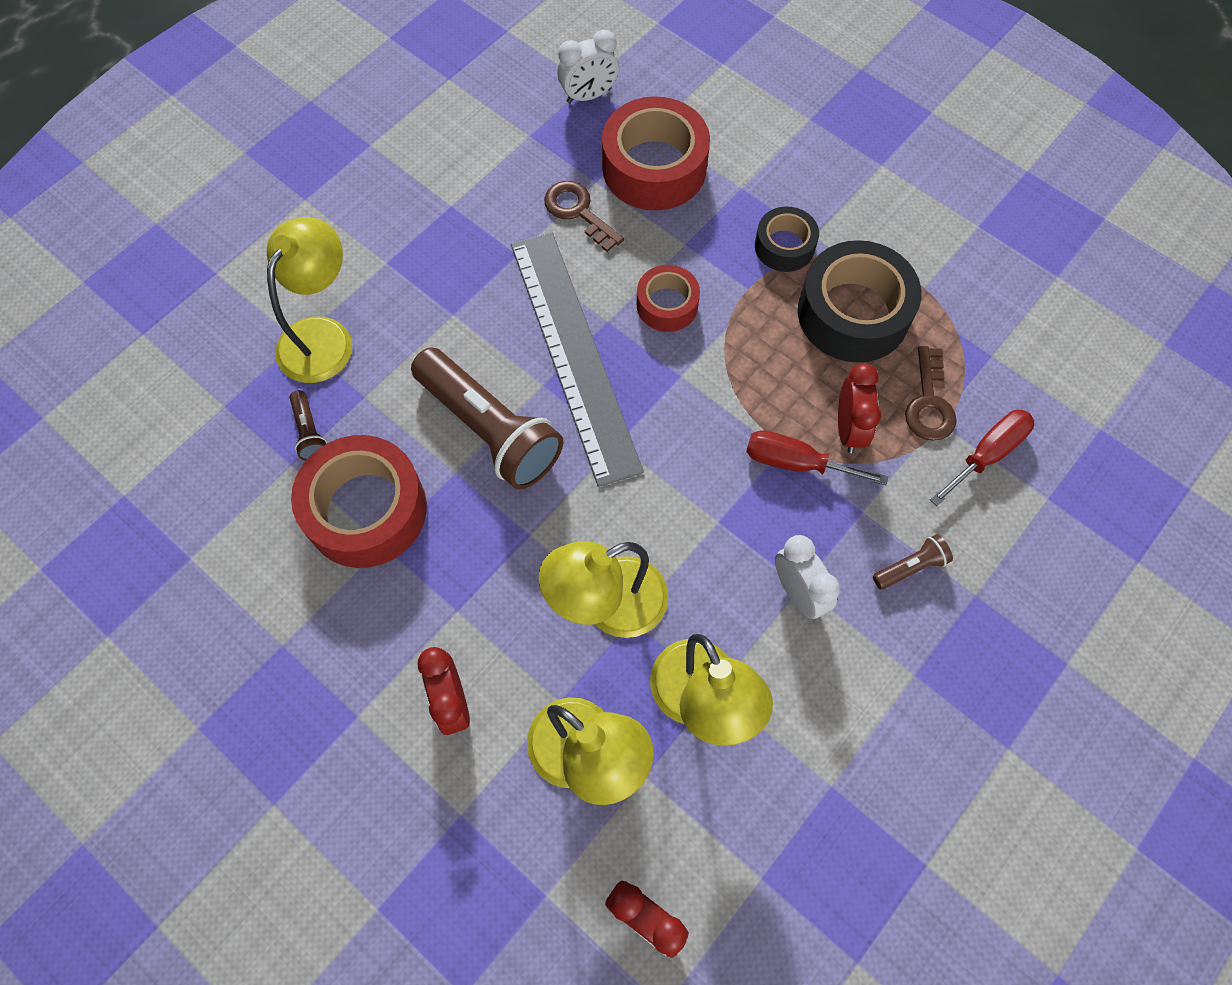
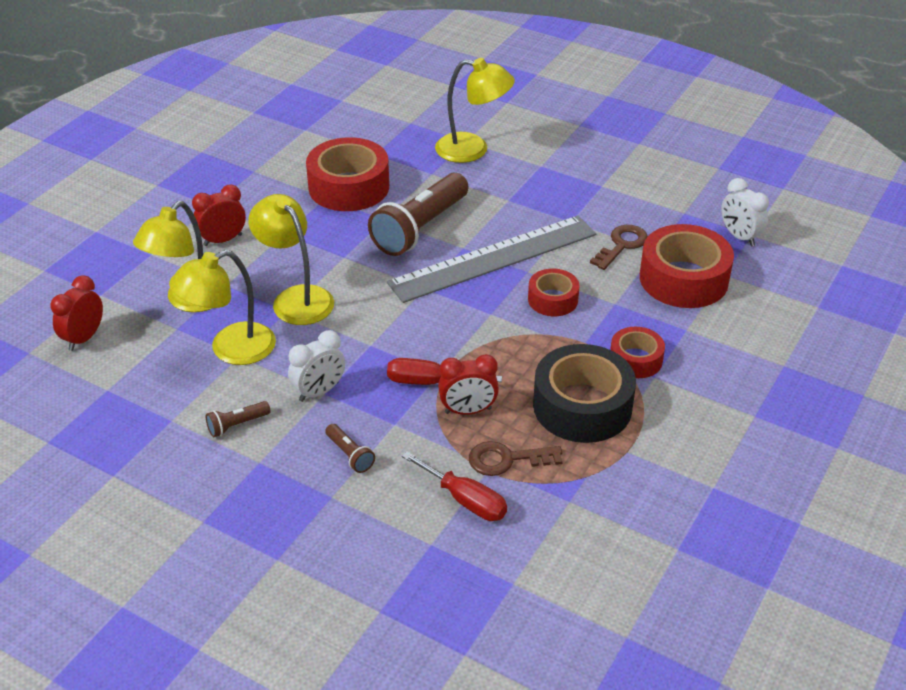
camera: 80 degrees right, 25 degrees down
brown flashlight [290,390,327,461] -> brown flashlight moved to [206,401,271,437]
red screwdriver [746,430,888,485] -> red screwdriver turned 90 degrees counterclockwise [387,358,502,385]
black tape [755,207,819,272] -> red tape [610,327,665,378]

